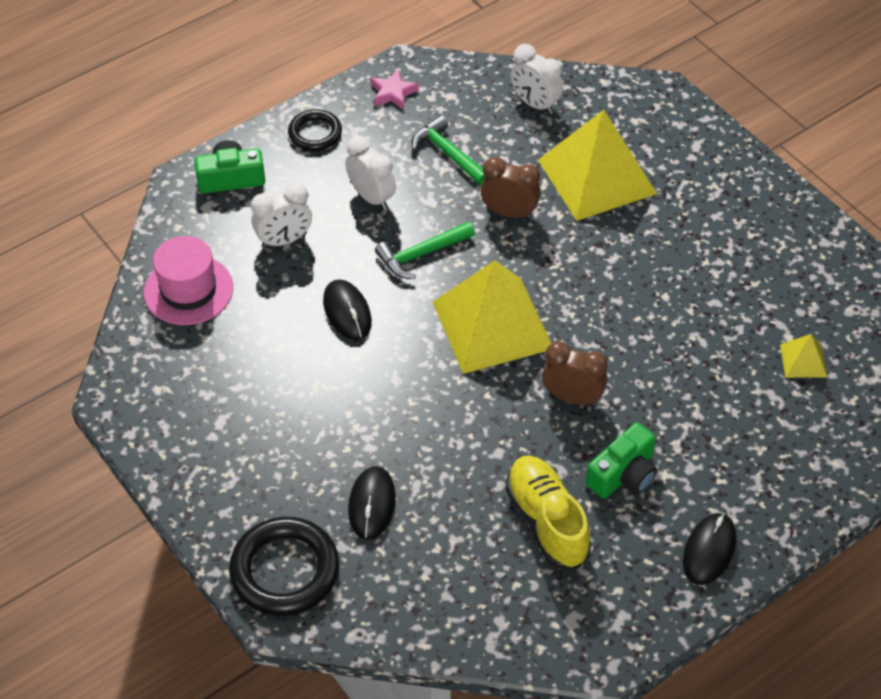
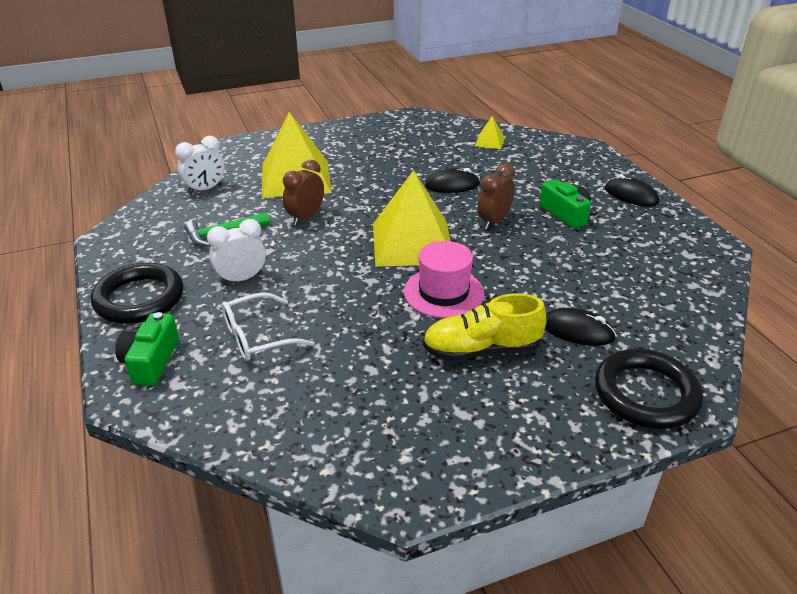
camera: 75 degrees left, 15 degrees down
pink hat [144,236,233,325] -> pink hat moved to [404,241,484,318]
white clock [251,182,312,248] -> white glasses [222,292,314,361]
black ring [288,109,342,151] -> black ring [91,263,183,324], size x1.67
black mouse [323,279,372,340] -> black mouse moved to [425,168,480,193]
pink star [371,69,419,109] -> none
green hammer [375,222,475,279] -> none
yellow shoe [506,456,591,569] -> yellow shoe moved to [423,293,547,361]

